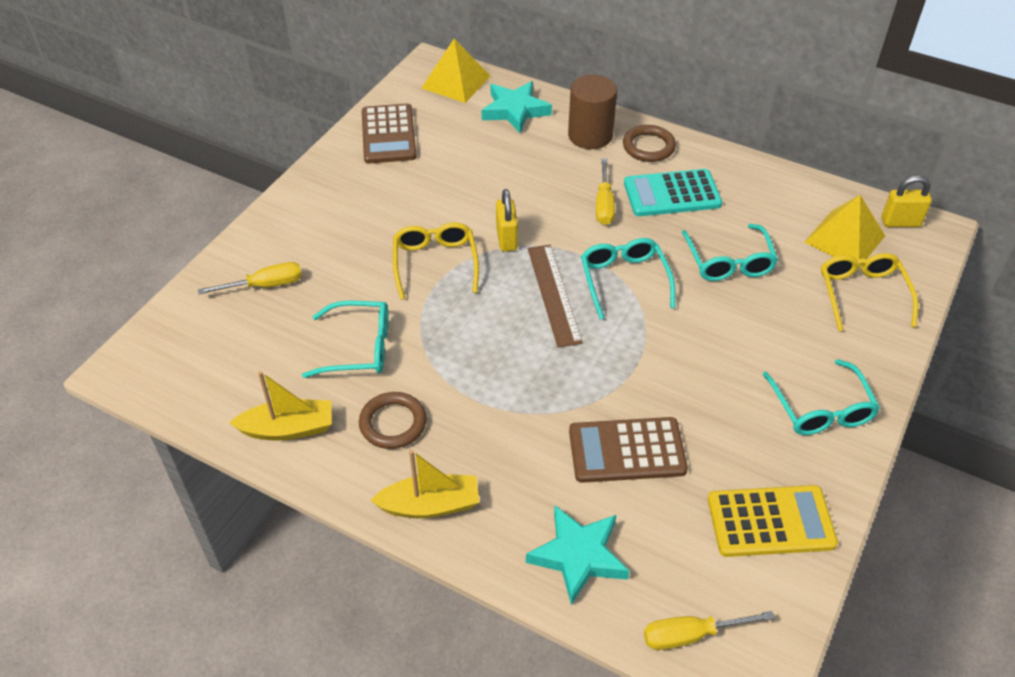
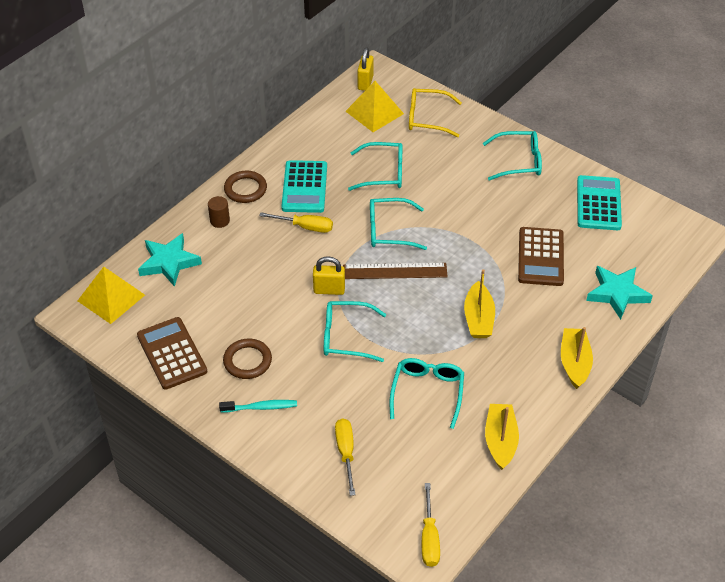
camera: 80 degrees left, 0 degrees up
brown ring [359,392,427,449] -> brown ring moved to [223,339,272,379]
brown calculator [362,104,417,164] -> brown calculator turned 120 degrees counterclockwise [137,317,207,389]
yellow glasses [393,223,479,300] -> turquoise glasses [324,301,386,362]
brown cylinder [568,75,617,149] -> brown cylinder [208,196,230,228], size x0.52
yellow screwdriver [644,611,775,650] -> yellow screwdriver moved to [422,483,440,567]
yellow calculator [708,485,838,557] -> turquoise calculator [577,175,622,230]
none -> turquoise toothbrush [219,400,297,412]
none -> yellow boat [464,269,495,338]

